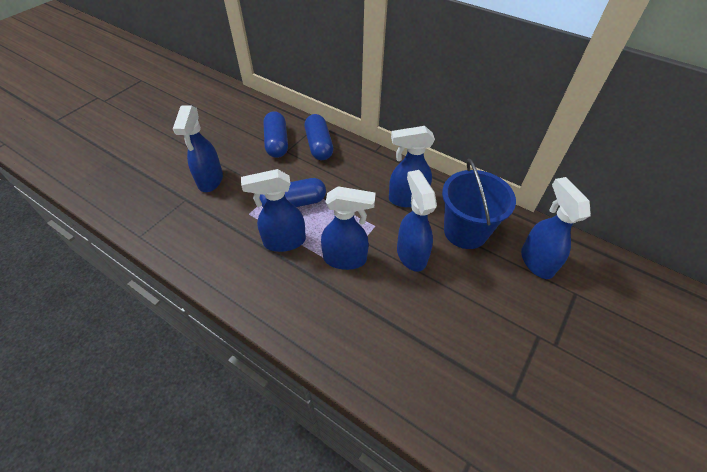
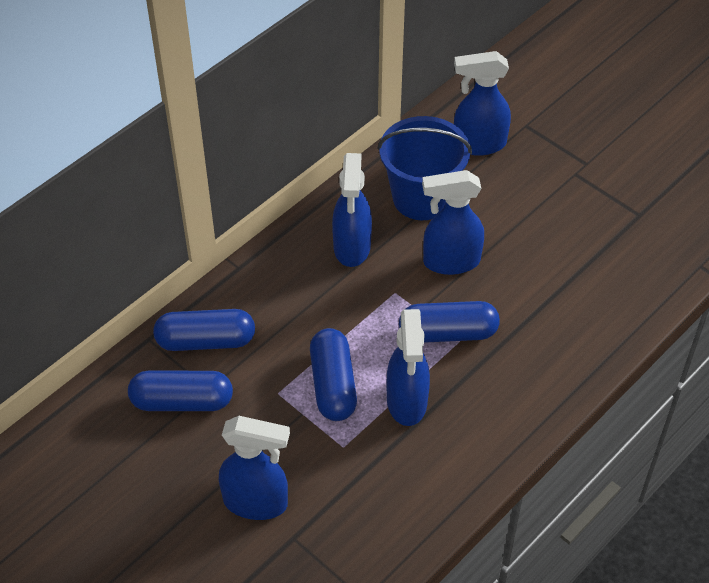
camera: 80 degrees left, 0 degrees up
blue spray bottle [321,186,375,270] -> blue capsule [399,301,500,343]

